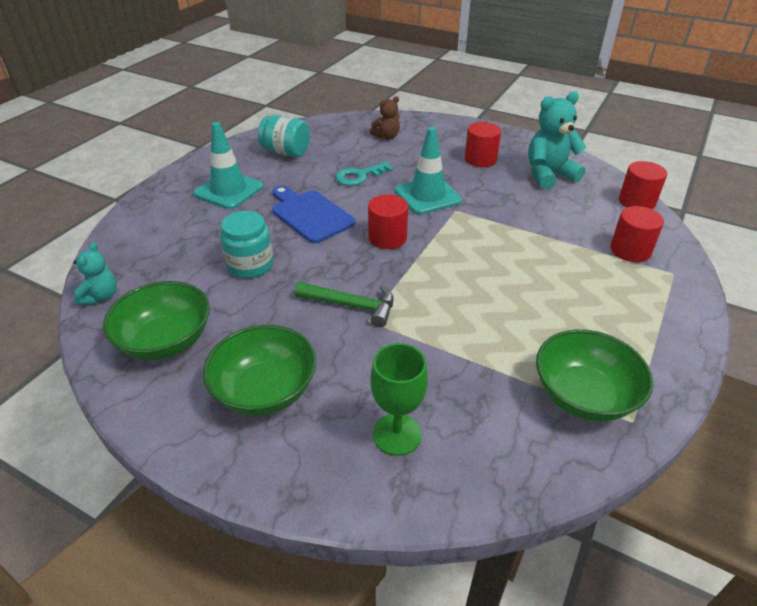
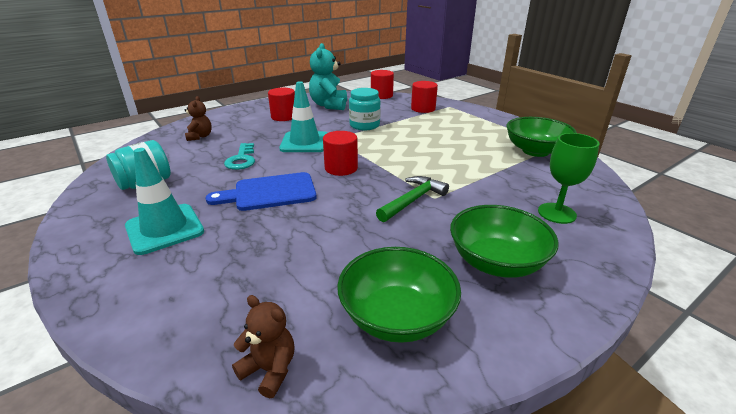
camera: 65 degrees left, 10 degrees down
turquoise teddy bear [74,242,117,305] -> brown teddy bear [232,295,295,398]
turquoise jar [220,211,273,278] -> turquoise jar moved to [349,88,381,130]

